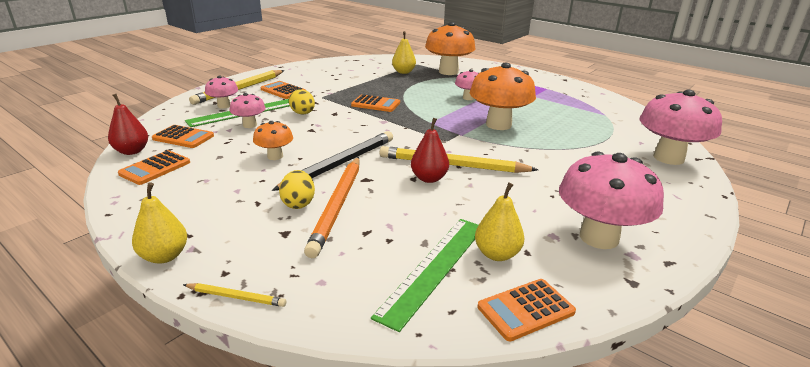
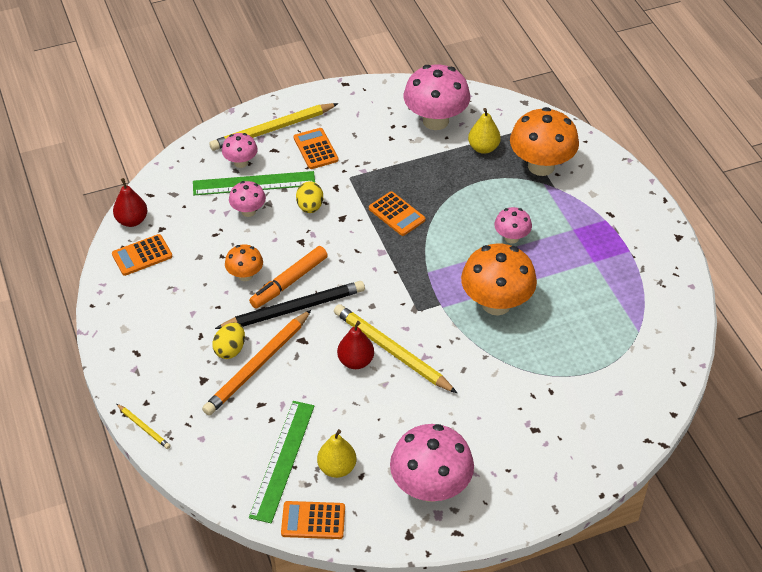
camera: 30 degrees right, 20 degrees up
yellow pear [132,182,187,264] -> none
orange calculator [152,125,214,148] -> none
green ruler [371,219,478,332] -> green ruler turned 45 degrees counterclockwise [249,401,315,523]
pink mushroom [640,89,722,165] -> pink mushroom moved to [404,65,470,130]
none -> orange marker [249,246,328,309]

